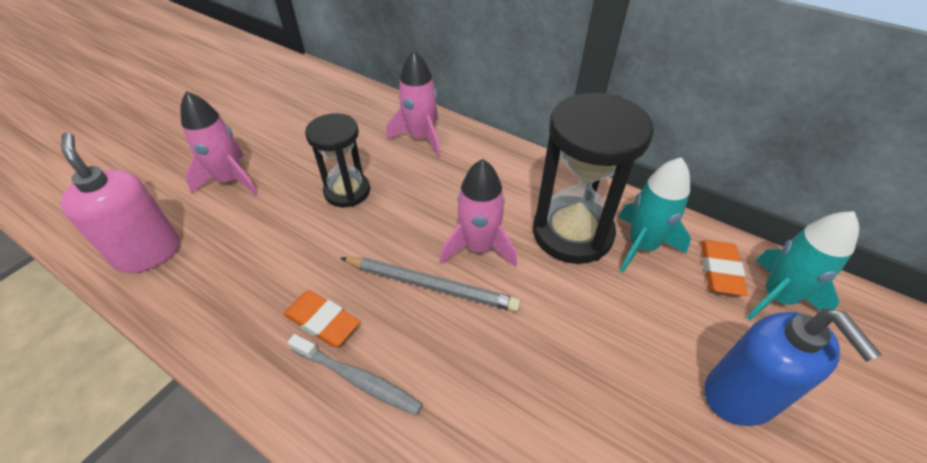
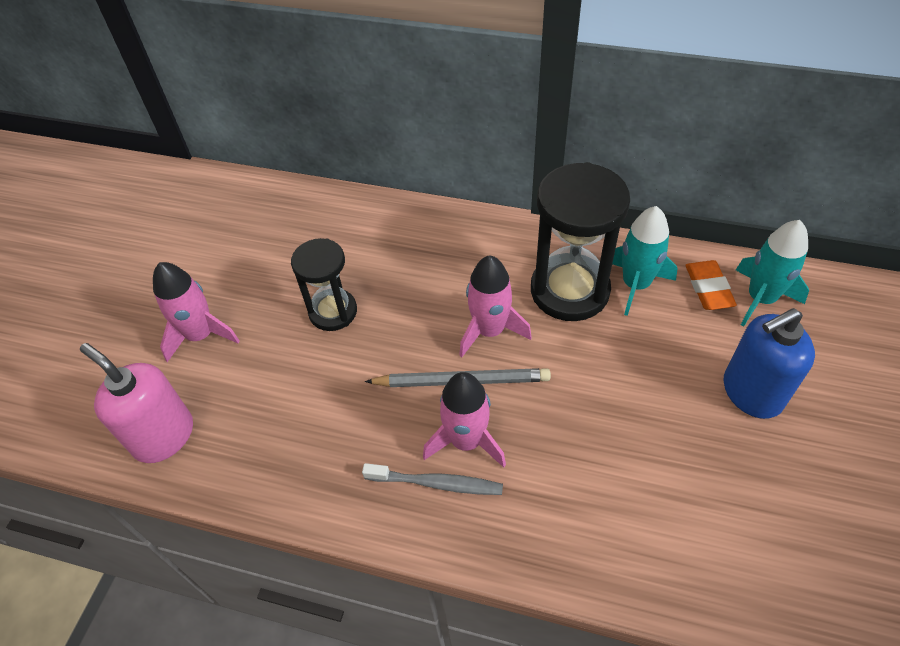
camera: 15 degrees left, 5 degrees up
orange eraser [283,290,360,347] -> none
pink rocket [387,50,441,157] -> pink rocket moved to [423,372,506,468]
blue soap dispenser [704,309,882,426] -> blue soap dispenser turned 105 degrees clockwise [724,308,815,419]

